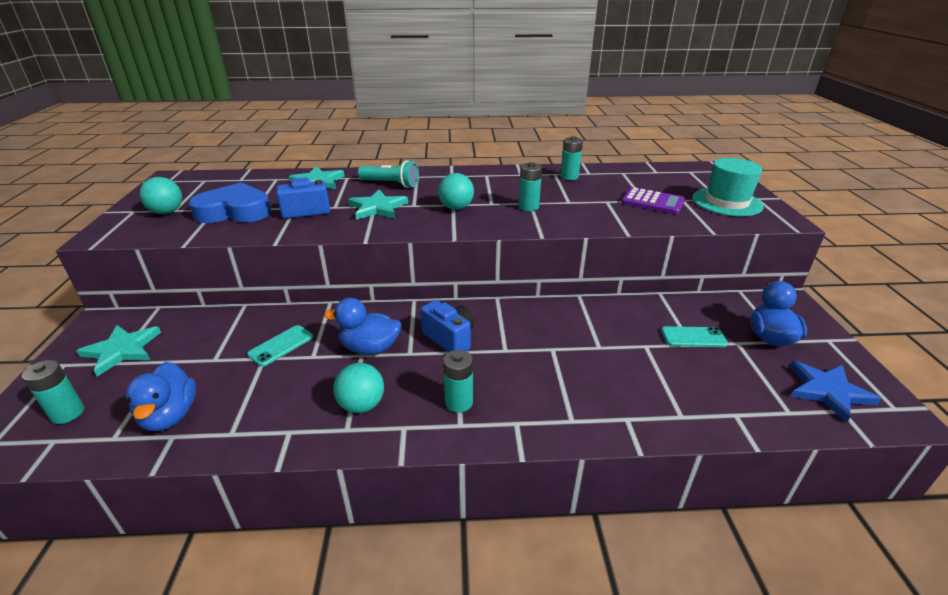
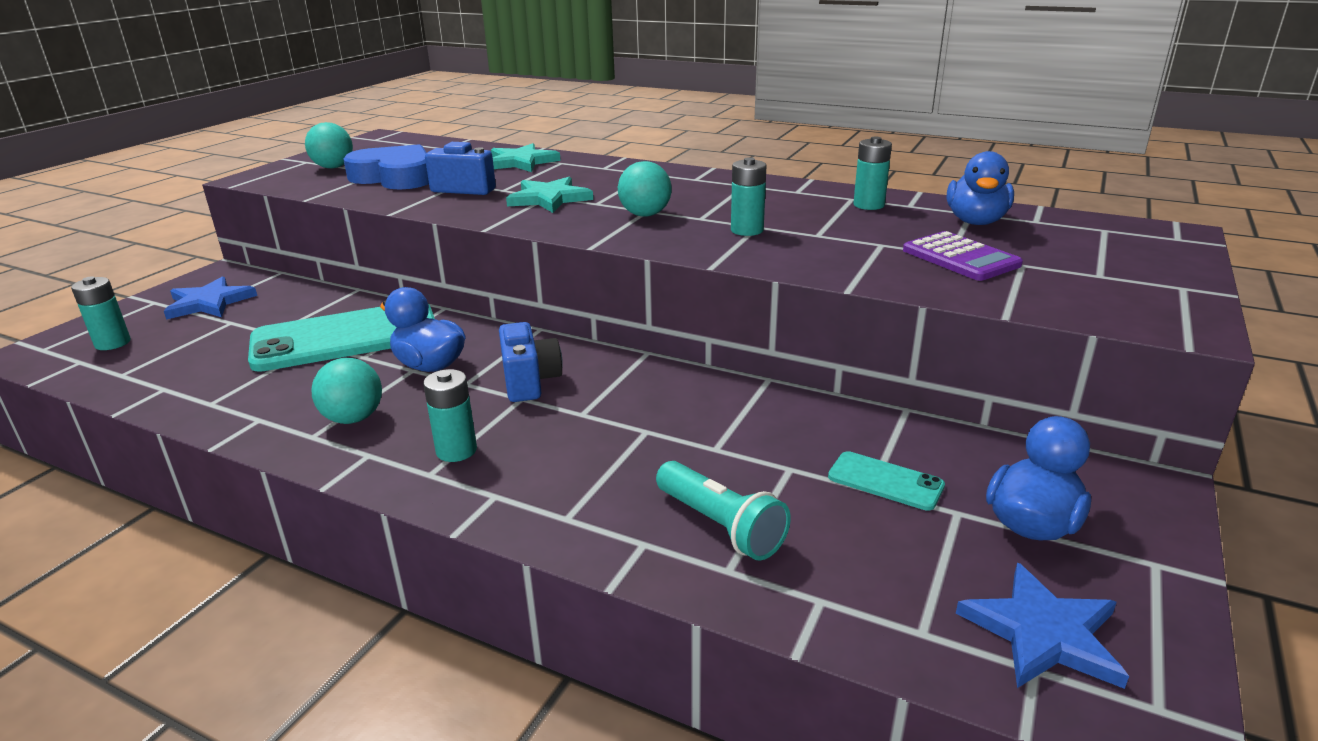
camera: 30 degrees right, 5 degrees down
turquoise star [77,325,161,376] -> blue star [164,276,257,320]
blue duck [126,362,196,431] -> blue duck moved to [947,151,1014,225]
turquoise phone [247,325,313,367] -> turquoise phone [248,304,435,372], size x2.24
turquoise flashlight [358,161,419,188] -> turquoise flashlight moved to [656,461,791,561]
turquoise hat [692,158,763,216] -> none

